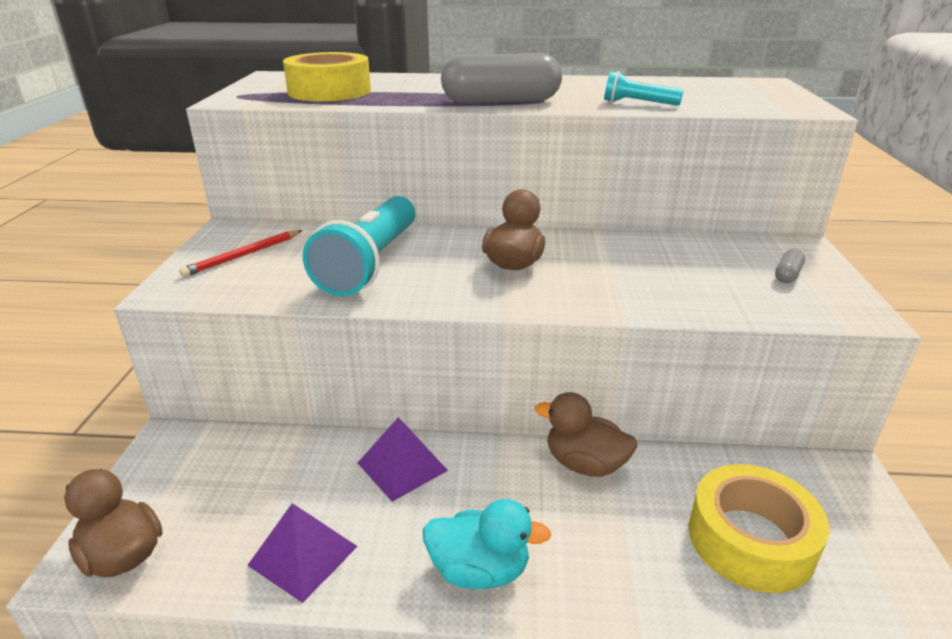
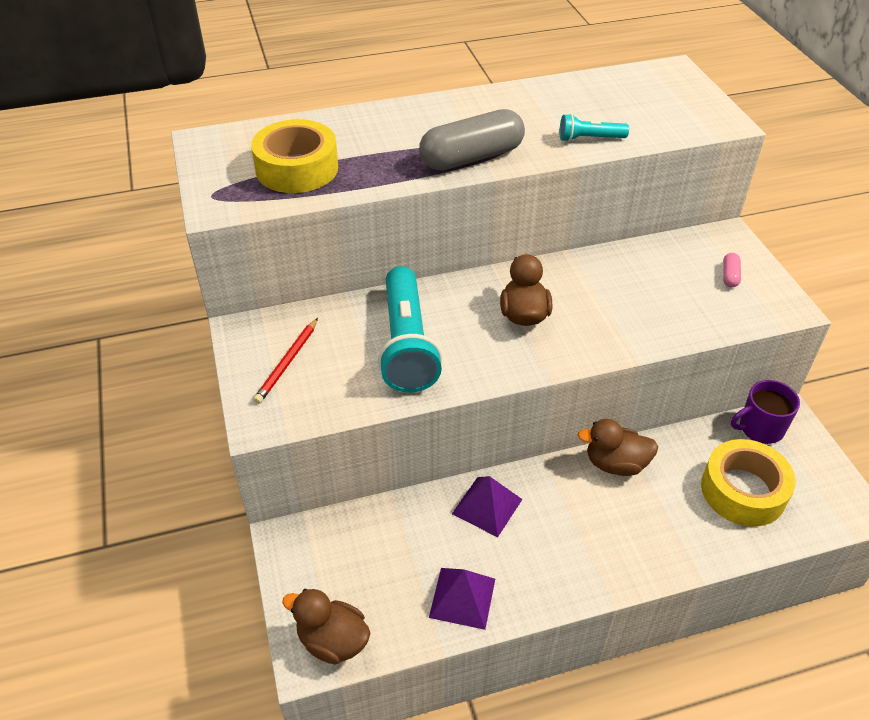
camera: 20 degrees left, 15 degrees up
turquoise duck [423,499,551,589] -> none
grey capsule [775,249,805,283] -> pink capsule [723,253,741,288]
none -> purple mug [731,380,800,444]

